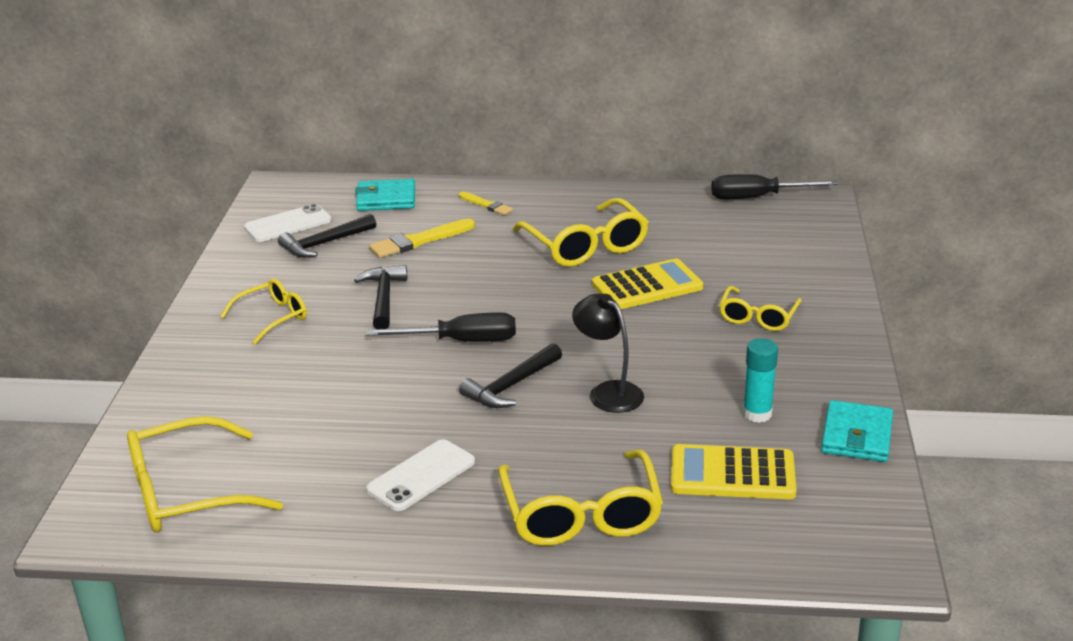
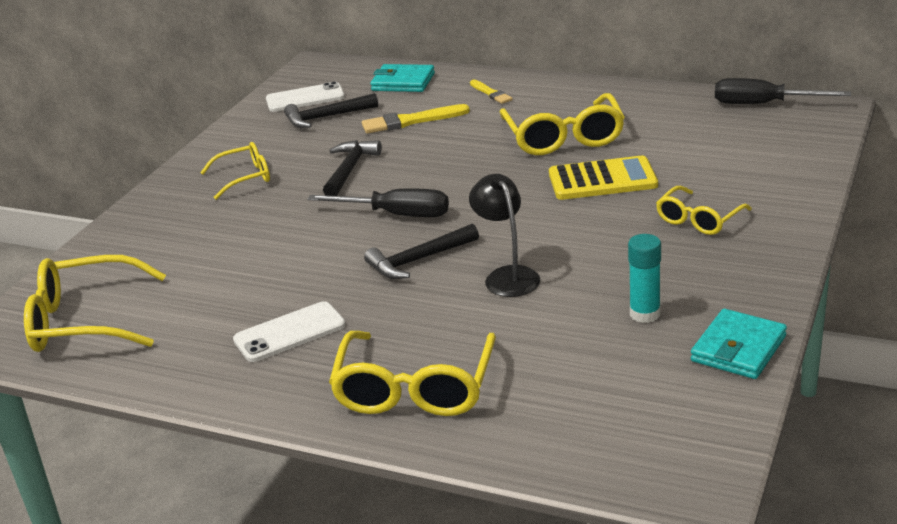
camera: 20 degrees right, 0 degrees up
yellow calculator [671,444,797,499] -> none

